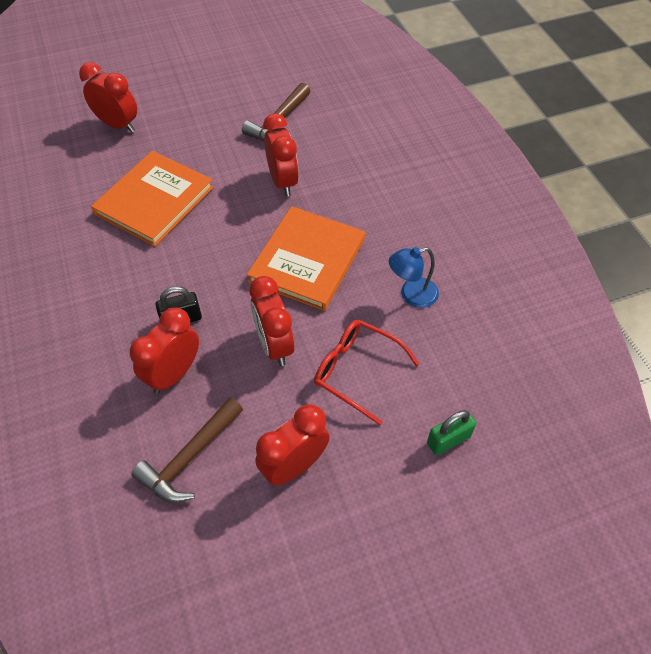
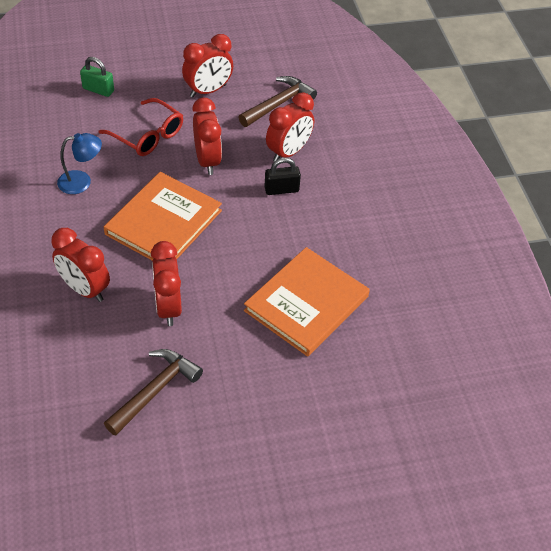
camera: 175 degrees left, 5 degrees down
red clock [79,62,137,133] -> red clock moved to [51,228,110,302]
green padlock [427,410,476,455] -> green padlock turned 45 degrees clockwise [80,57,114,97]

